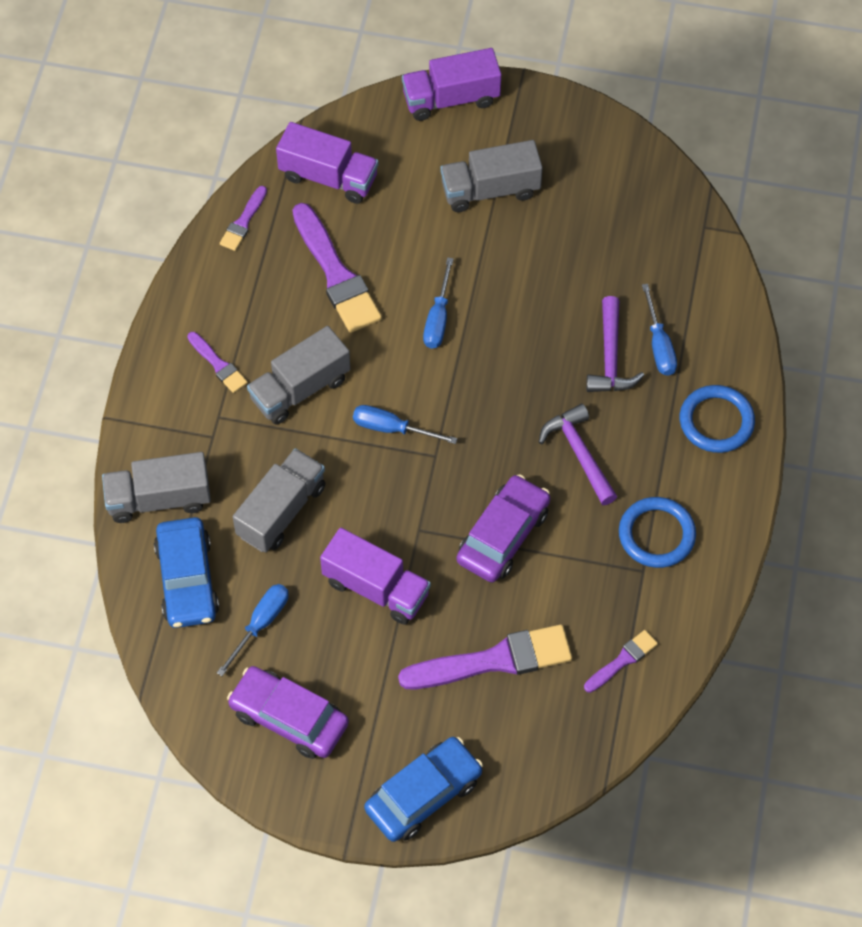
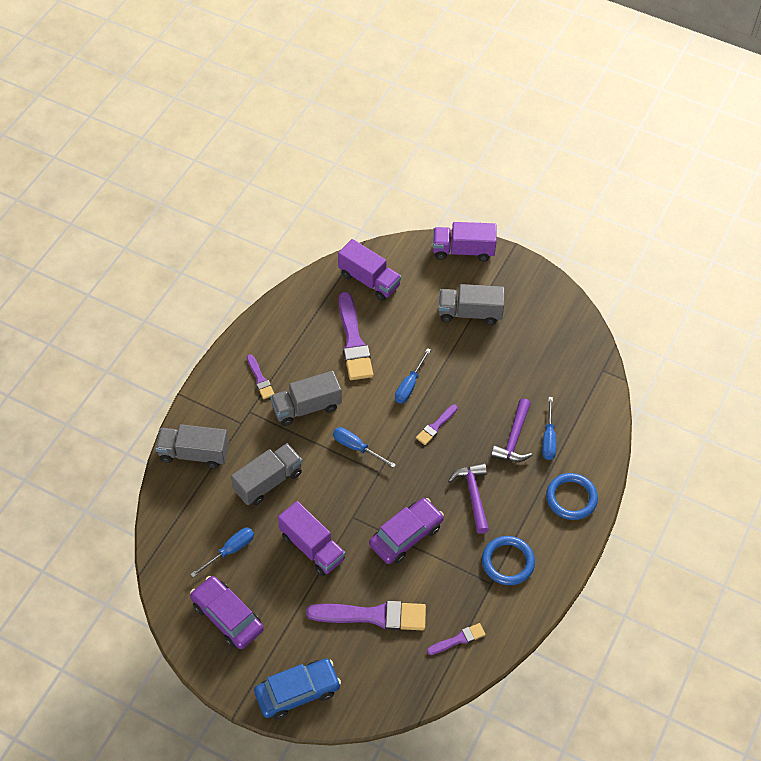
camera: 15 degrees right, 5 degrees down
blue car [154,517,219,628] -> none
purple brush [220,186,267,251] -> purple brush moved to [416,405,458,445]

